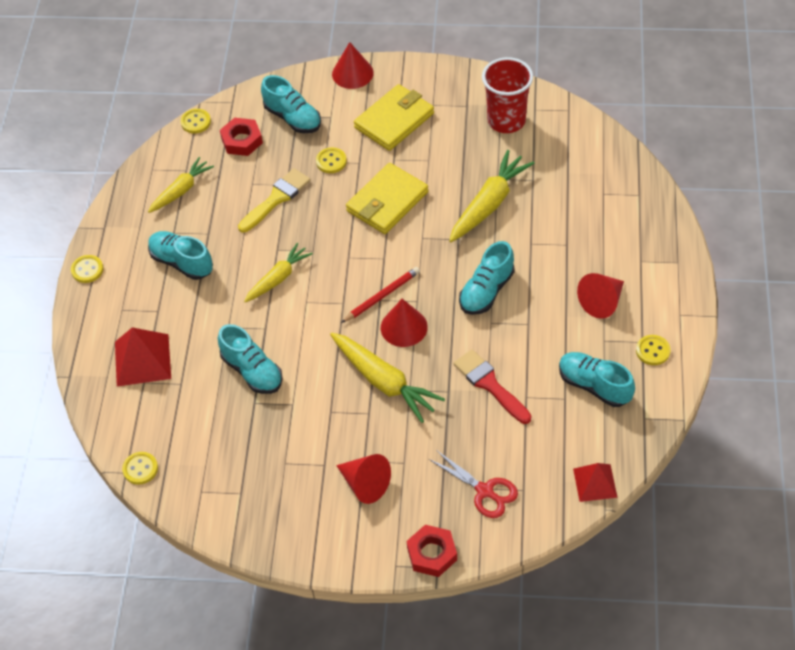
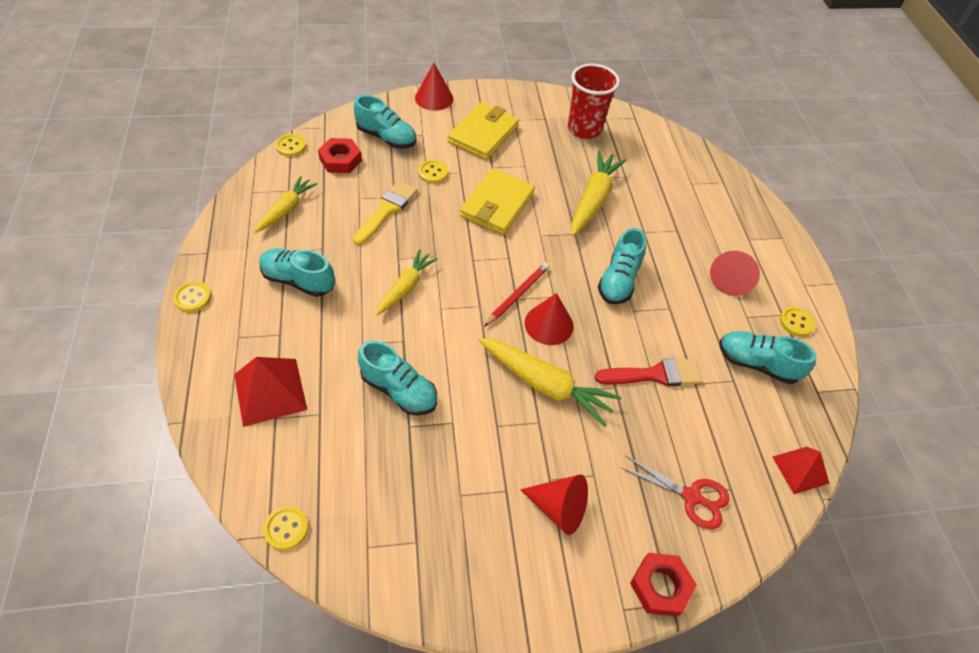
camera: 20 degrees left, 0 degrees up
red brush [453,349,531,424] -> red brush turned 135 degrees clockwise [595,359,702,387]

